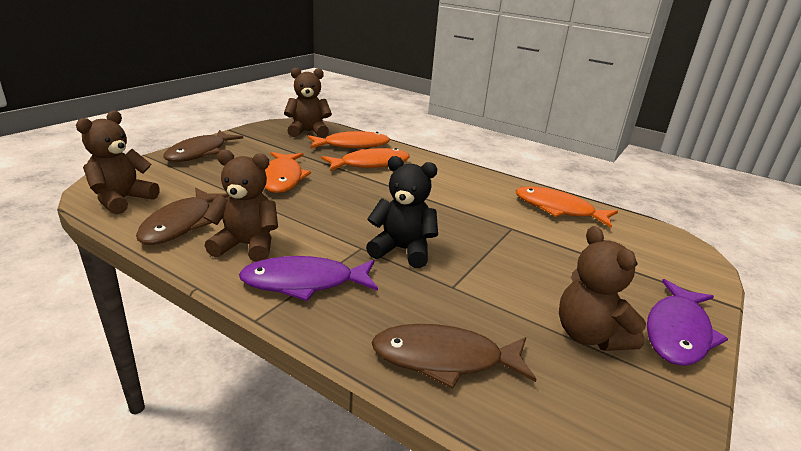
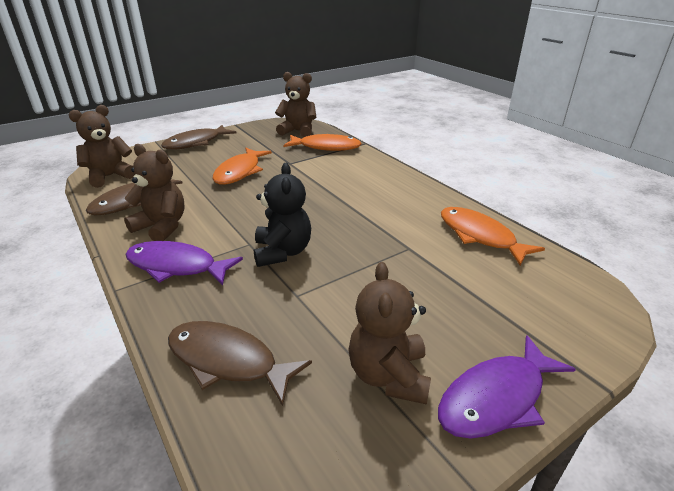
camera: 25 degrees right, 5 degrees up
orange fish [321,148,410,171] -> none
black teddy bear [366,156,438,268] -> black teddy bear turned 45 degrees clockwise [254,163,311,267]

